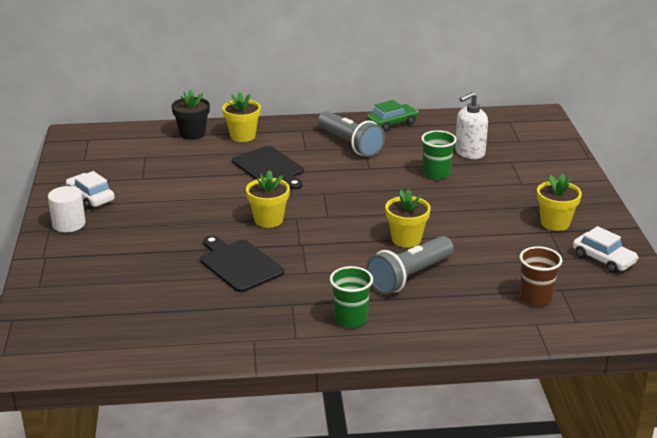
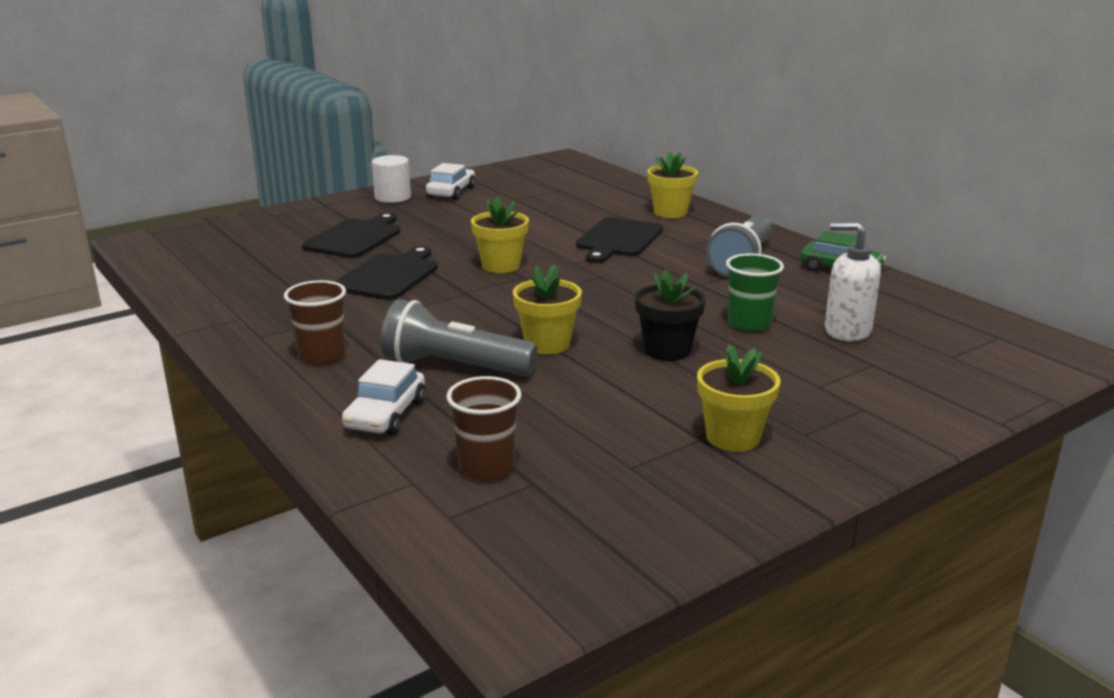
camera: 60 degrees right, 5 degrees down
black flower pot [172,90,210,140] -> black flower pot moved to [635,269,705,361]
green cup [330,266,373,328] -> brown cup [284,280,346,365]
white car [573,226,639,273] -> white car moved to [342,359,425,435]
none -> black cutting board [302,213,400,258]

